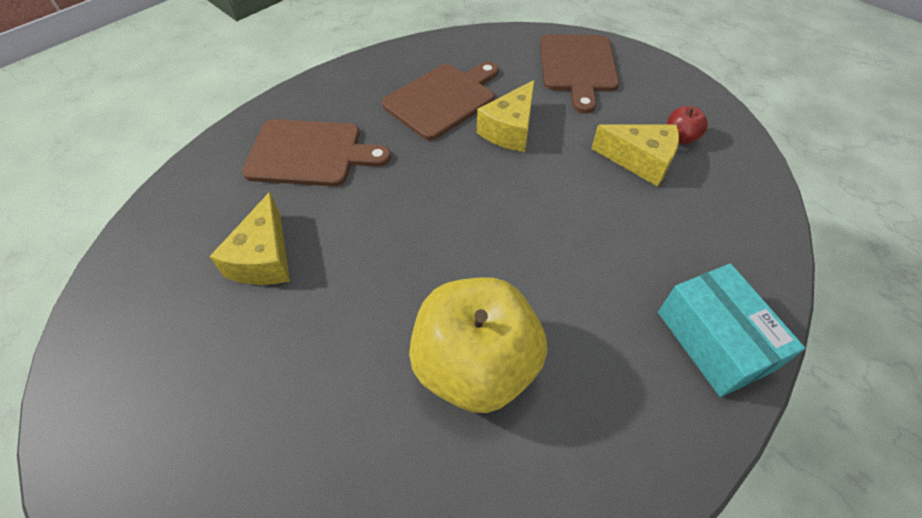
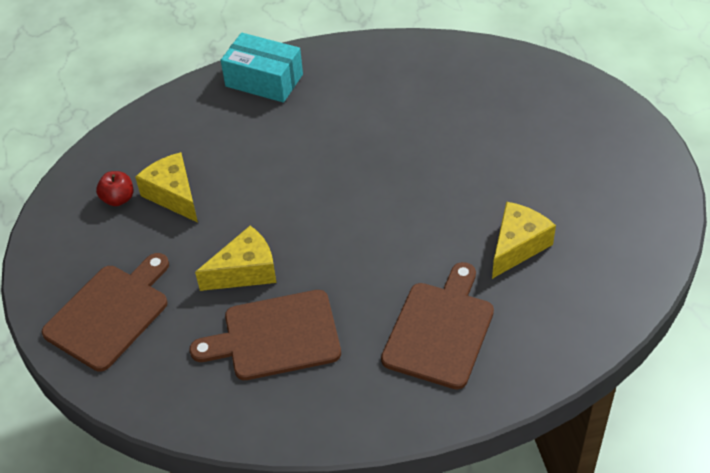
camera: 145 degrees left, 5 degrees down
brown cutting board [242,119,391,186] -> brown cutting board turned 75 degrees clockwise [381,262,494,390]
yellow apple [409,277,547,413] -> none
turquoise box [658,263,805,397] -> turquoise box turned 75 degrees counterclockwise [221,33,303,103]

